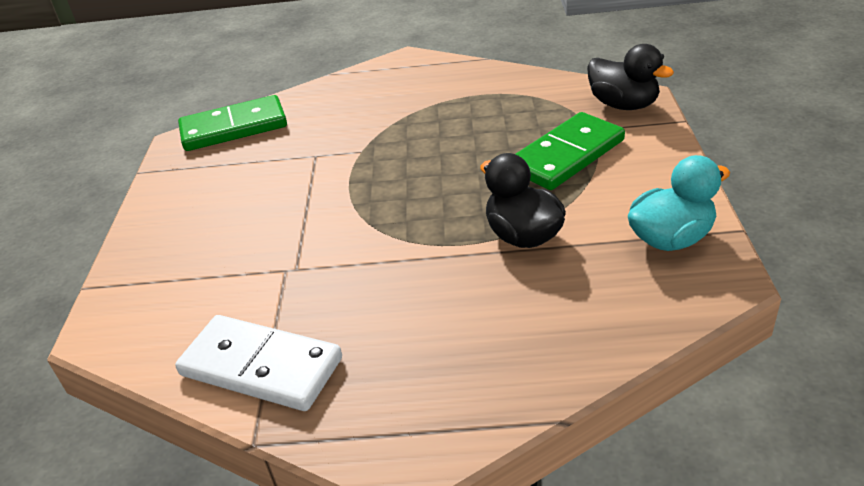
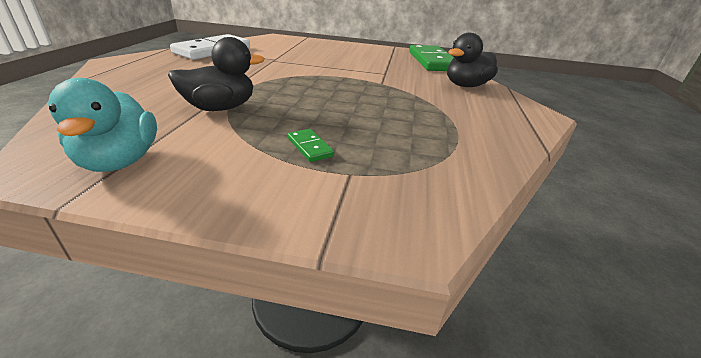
camera: 95 degrees right, 5 degrees down
green domino [516,112,625,190] -> green domino [288,129,334,162], size x0.43
black duck [587,44,674,110] -> black duck moved to [447,33,498,87]

